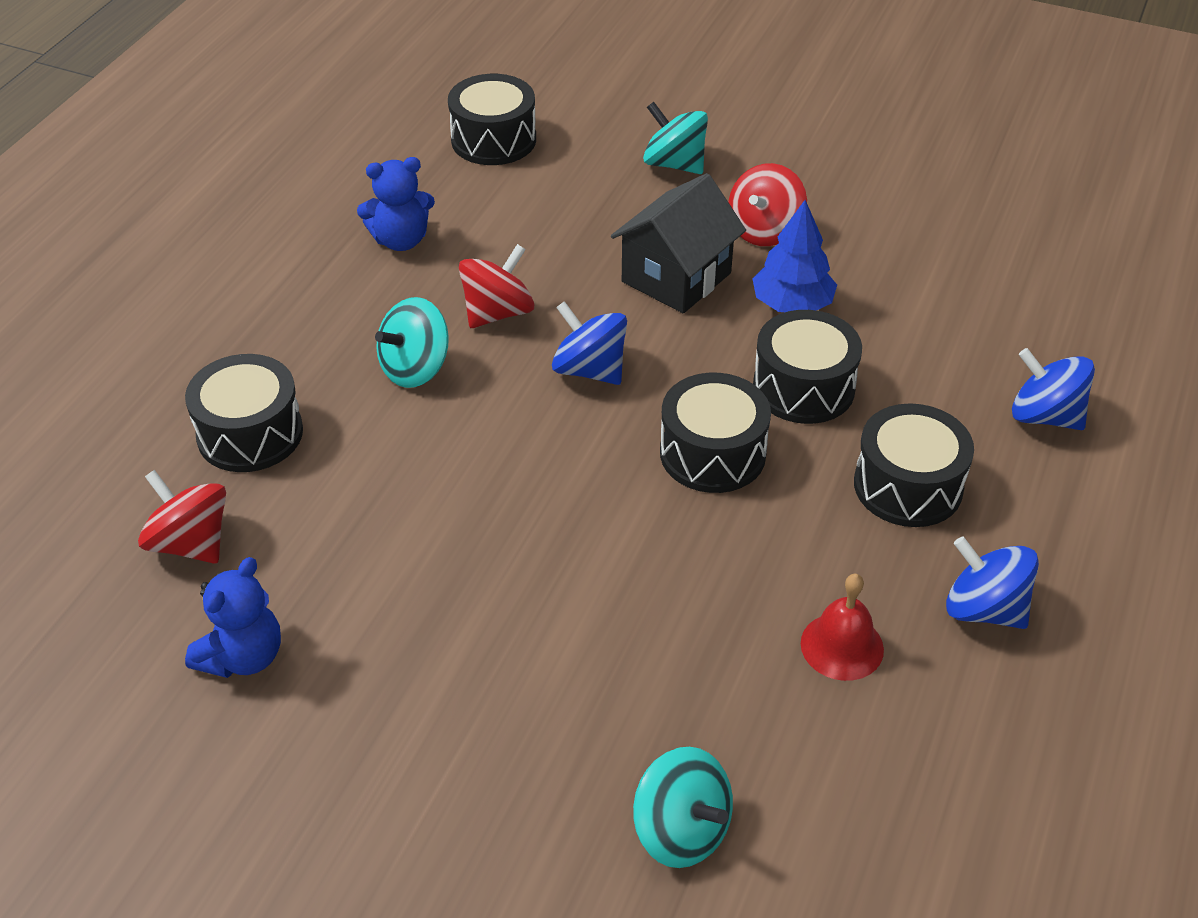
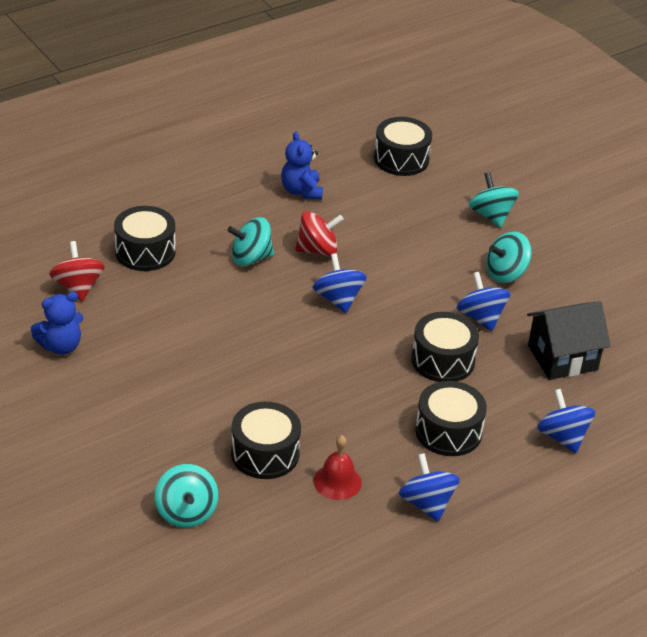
camera: 30 degrees right, 5 degrees down
blue teddy bear [357,157,435,251] -> blue teddy bear turned 60 degrees clockwise [281,132,323,200]
black house [611,173,746,313] -> black house moved to [527,301,611,380]
black drum [660,373,771,493] -> black drum moved to [231,402,301,479]
red spinning top [728,163,807,246] -> turquoise spinning top [486,232,532,283]
blue tree [752,200,837,312] -> blue spinning top [457,272,511,331]

